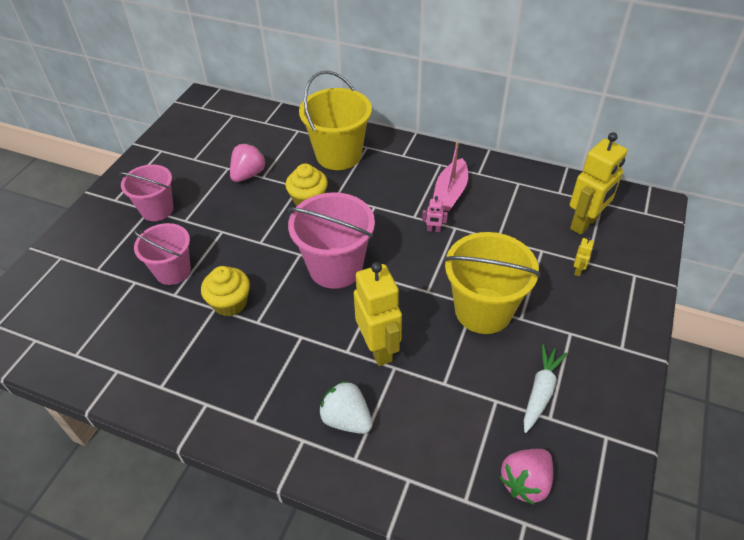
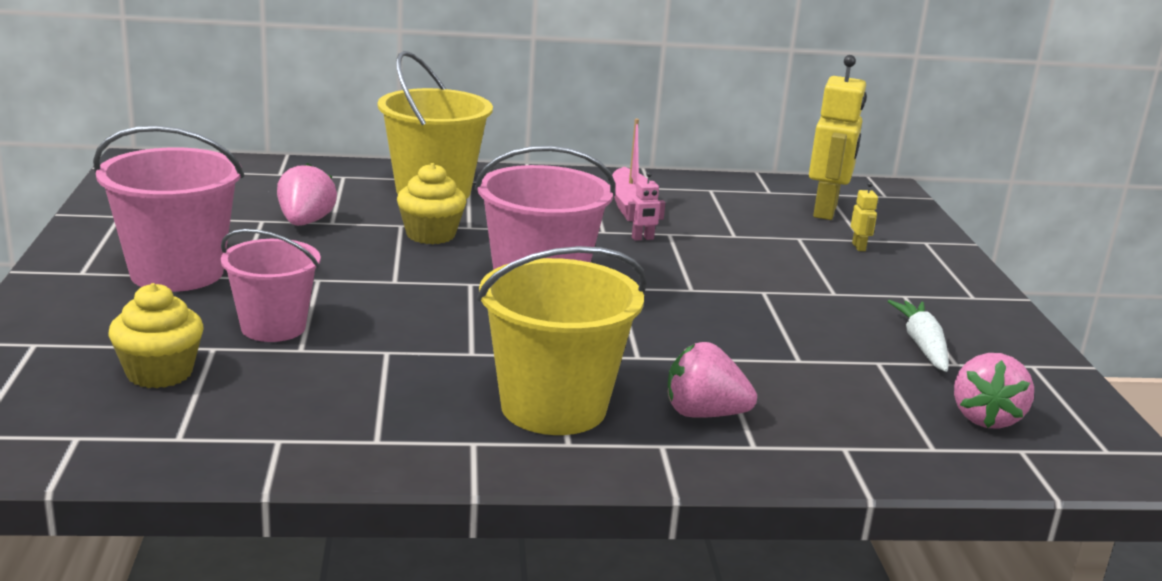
camera: 30 degrees left, 25 degrees down
pink bucket [119,164,174,221] -> pink bucket [93,126,244,292], size x1.53
yellow cupcake [201,266,250,316] -> yellow cupcake moved to [108,283,204,388]
white strawberry [319,380,372,434] -> pink strawberry [668,342,757,418]
yellow robot [354,262,402,366] -> none
yellow bucket [444,232,540,334] -> yellow bucket moved to [477,246,647,435]

